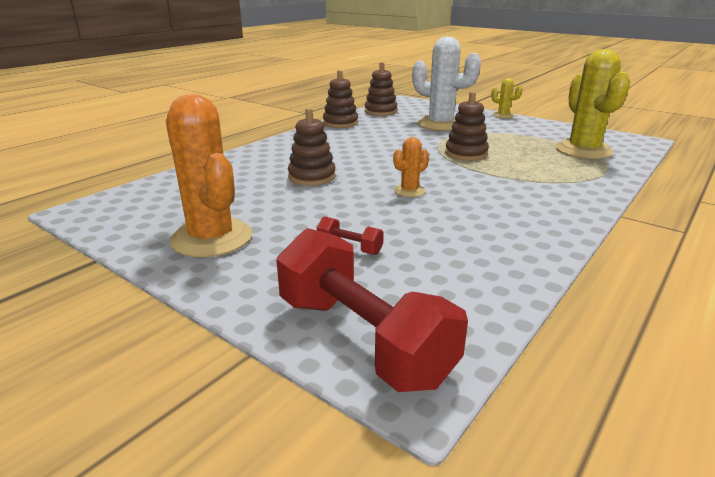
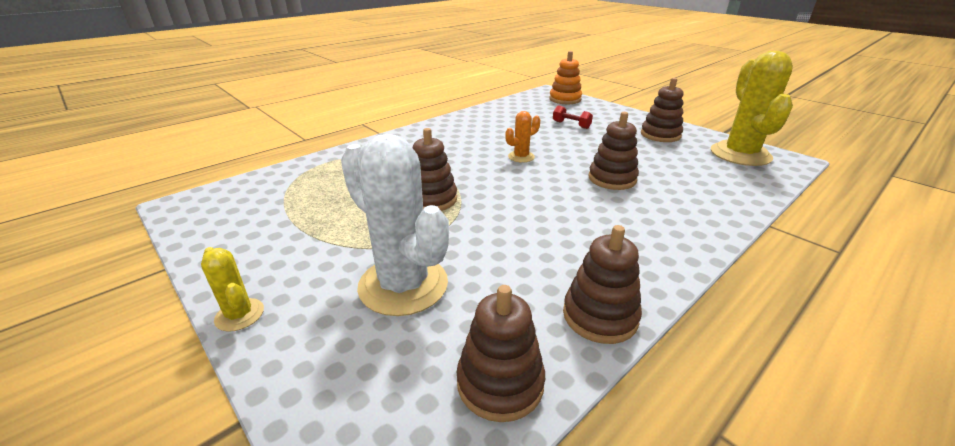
camera: 170 degrees left, 5 degrees up
orange cactus [166,94,252,257] -> brown stacking toy [641,78,683,142]
red dumbbell [276,228,468,392] -> orange stacking toy [549,51,582,104]
yellow cactus [555,49,630,159] -> yellow cactus moved to [711,51,793,166]

